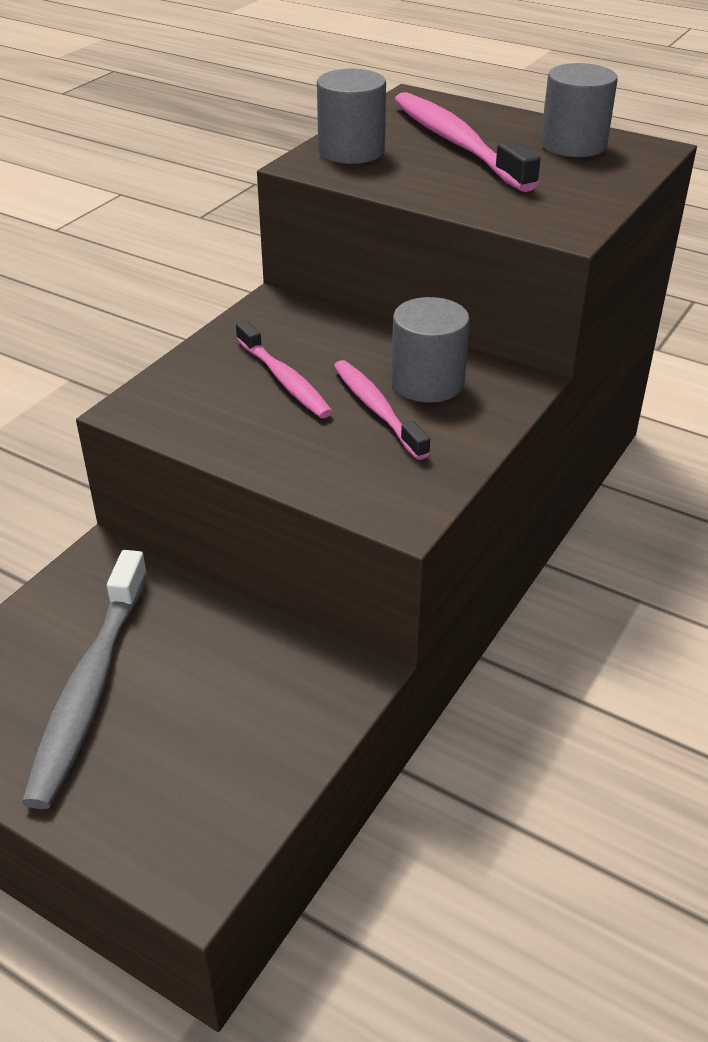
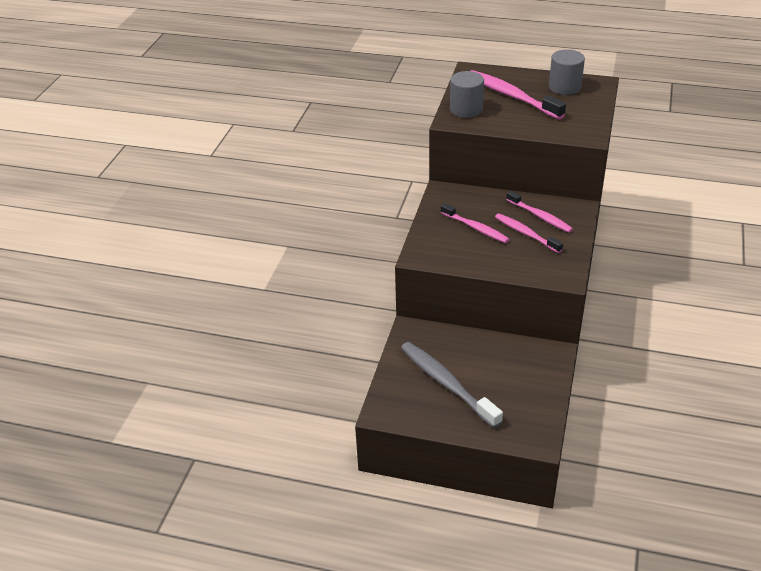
camera: 15 degrees left, 0 degrees up
grey toothbrush [22,550,148,809] -> grey toothbrush turned 150 degrees clockwise [401,342,503,428]
grey cylinder [391,297,470,403] -> pink toothbrush [506,190,573,233]

